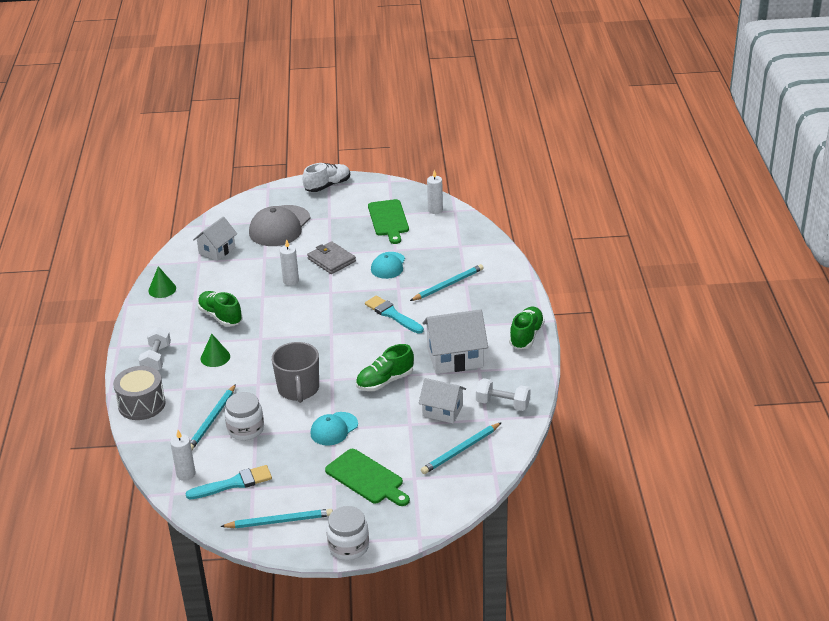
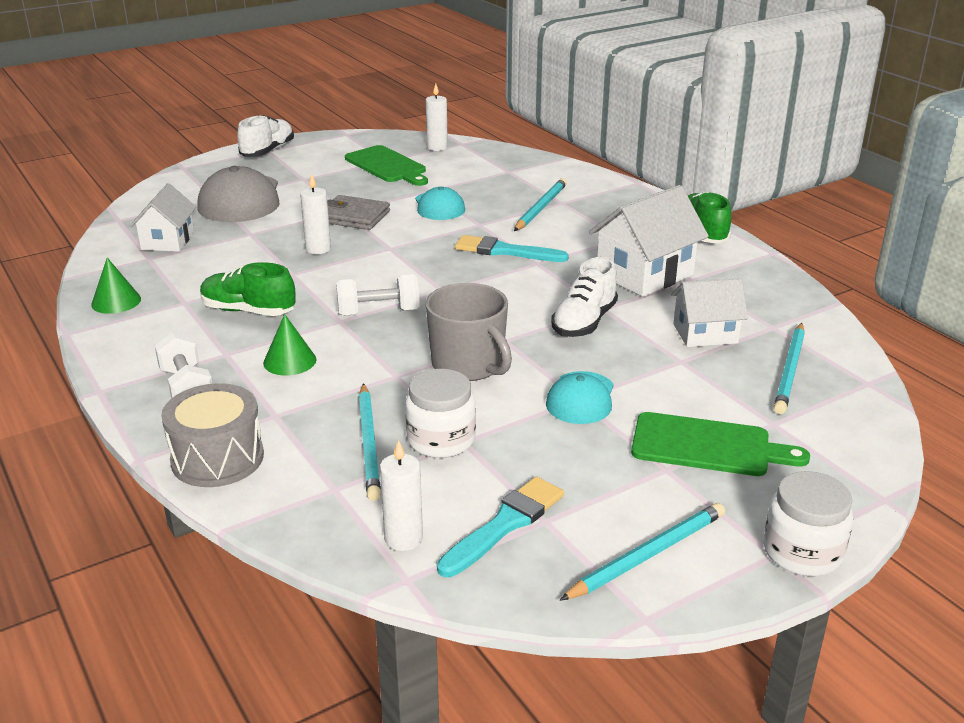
camera: 30 degrees left, 5 degrees down
green shoe [356,344,414,391] -> white shoe [551,257,618,337]
white dumbbell [476,378,531,411] -> white dumbbell moved to [336,274,420,316]

